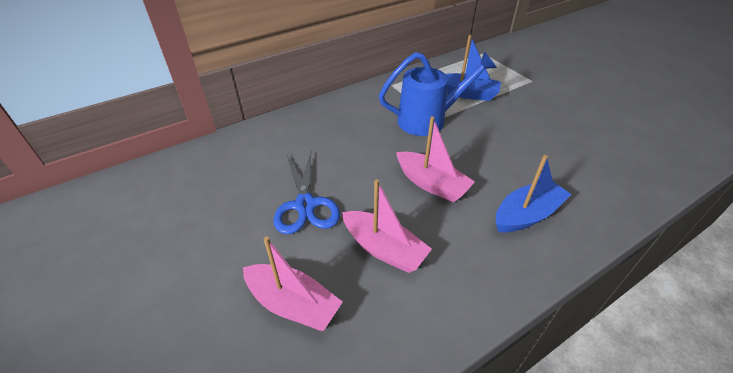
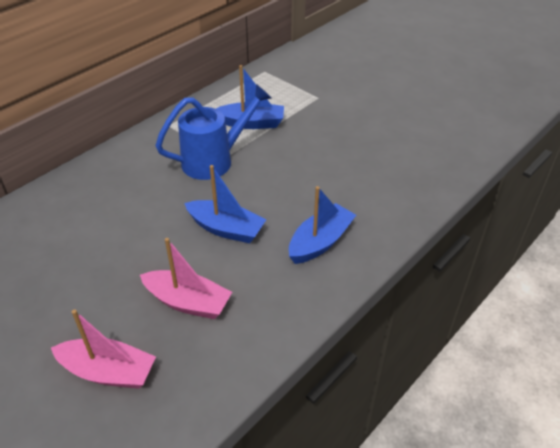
camera: 15 degrees left, 0 degrees up
blue scissors [273,152,340,235] -> none
pink boat [396,116,475,202] -> blue boat [184,165,266,243]

